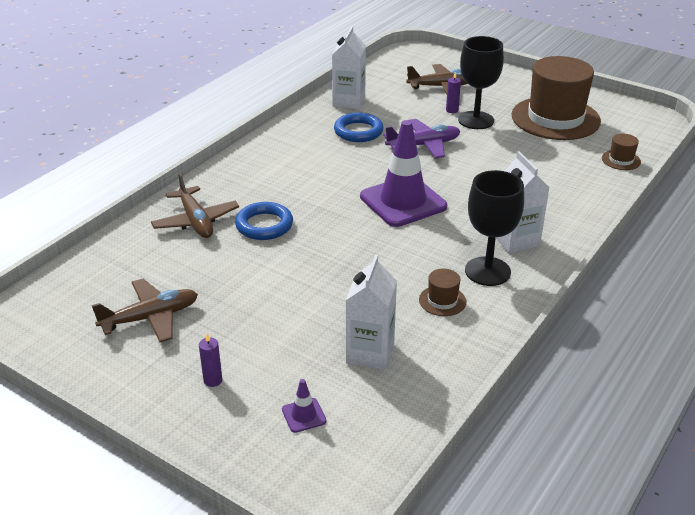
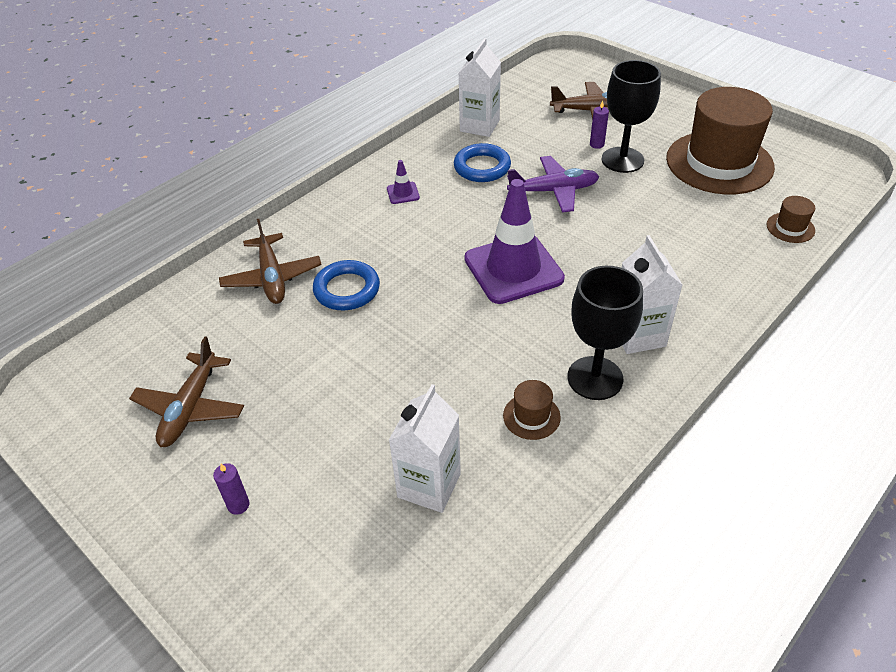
camera: 10 degrees right, 10 degrees up
brown plane [91,279,198,342] -> brown plane turned 120 degrees clockwise [129,336,244,447]
purple traffic cone [282,379,326,433] -> purple traffic cone moved to [387,160,420,204]

